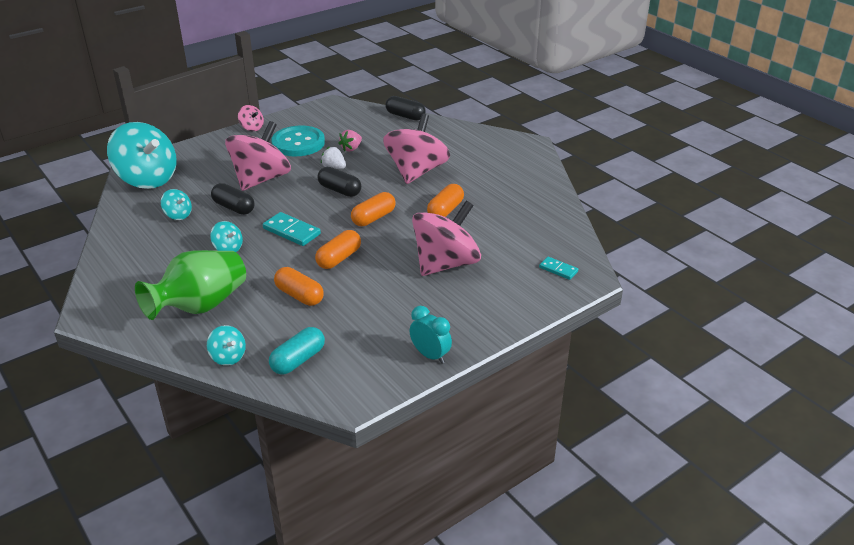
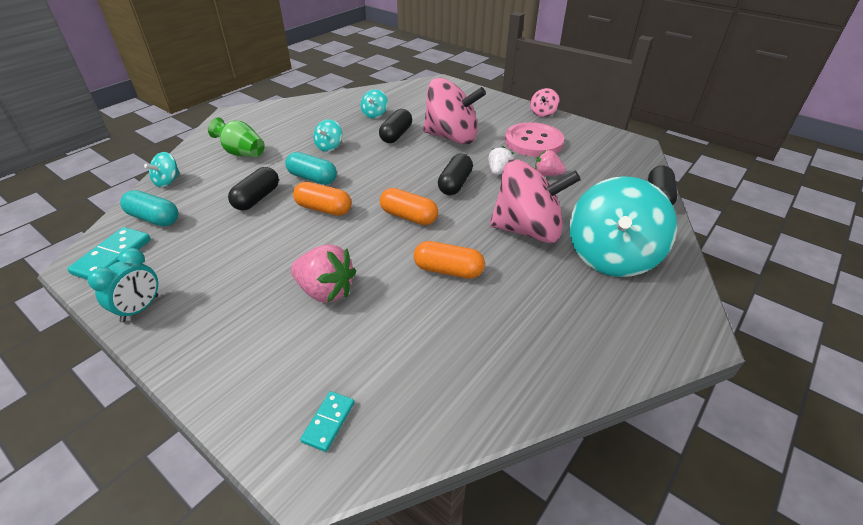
camera: 75 degrees right, 5 degrees up
turquoise spinning top [107,122,177,189] -> turquoise spinning top moved to [569,176,677,277]
green vase [135,250,246,320] -> green vase [208,117,265,157], size x0.62
turquoise domino [263,212,321,246] -> turquoise domino moved to [67,227,151,280]
turquoise button [271,125,325,157] -> pink button [505,122,564,157]
orange capsule [274,267,324,306] -> black capsule [228,167,279,210]
pink spinning top [412,201,481,276] -> pink strawberry [291,244,356,303]
none -> turquoise capsule [285,152,337,185]

